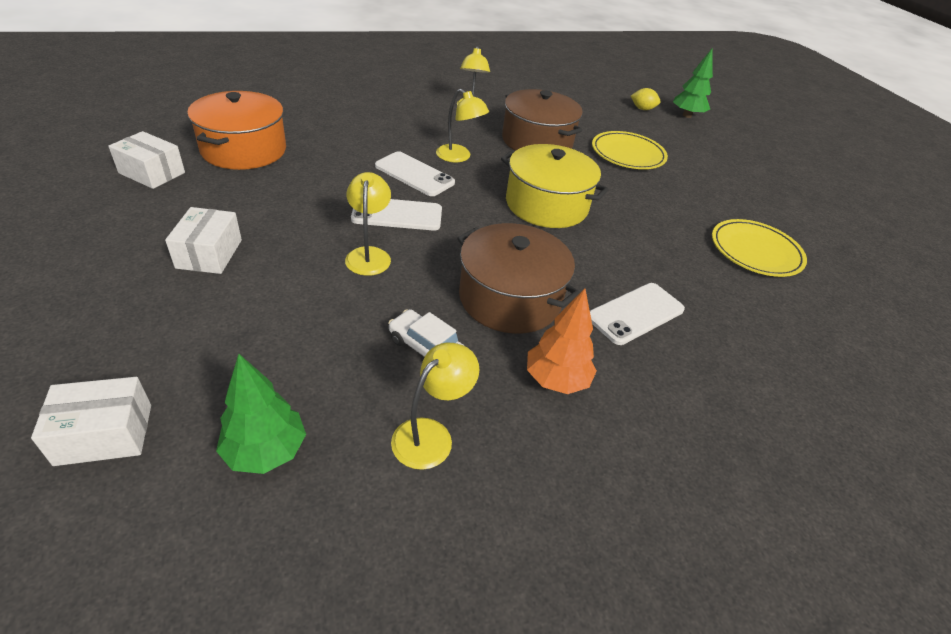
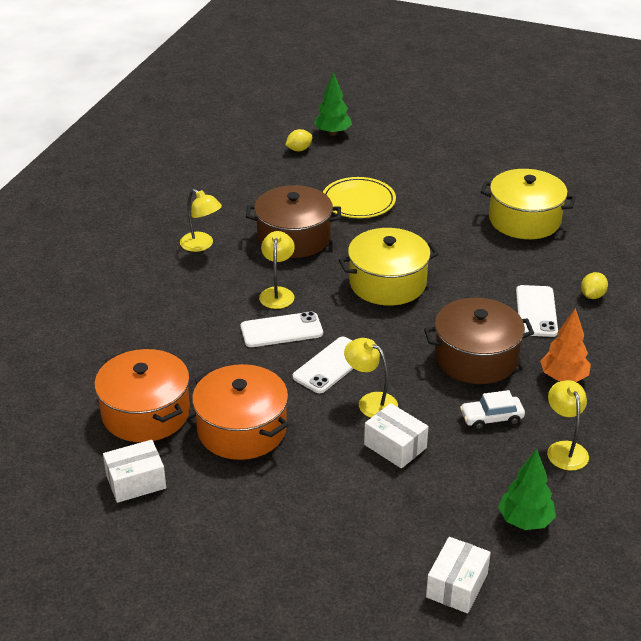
camera: 45 degrees left, 5 degrees down
white box [165,207,242,274] -> white box moved to [364,403,429,468]
yellow lamp [436,89,489,162] -> yellow lamp turned 75 degrees counterclockwise [259,231,295,309]
yellow plate [712,219,807,277] -> yellow pot [481,169,576,239]
none -> orange pot [192,364,289,460]
none -> yellow lemon [581,272,608,299]

